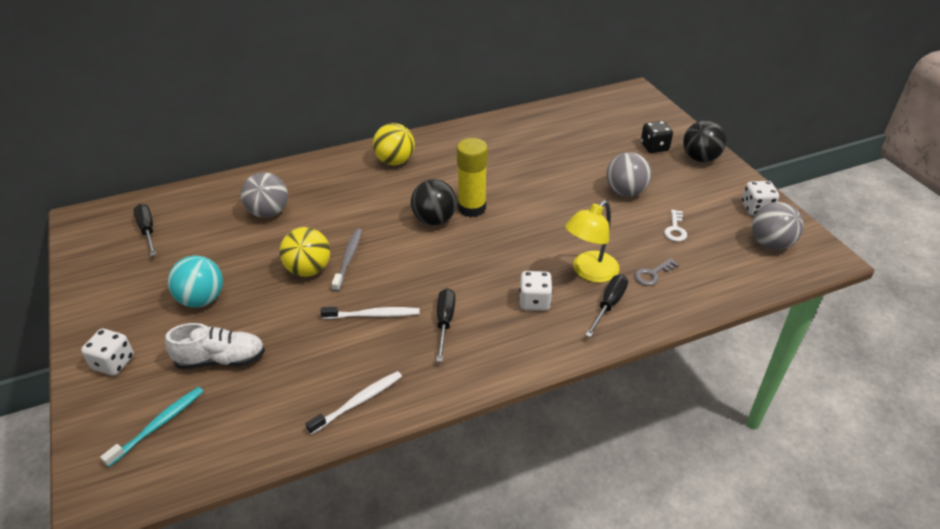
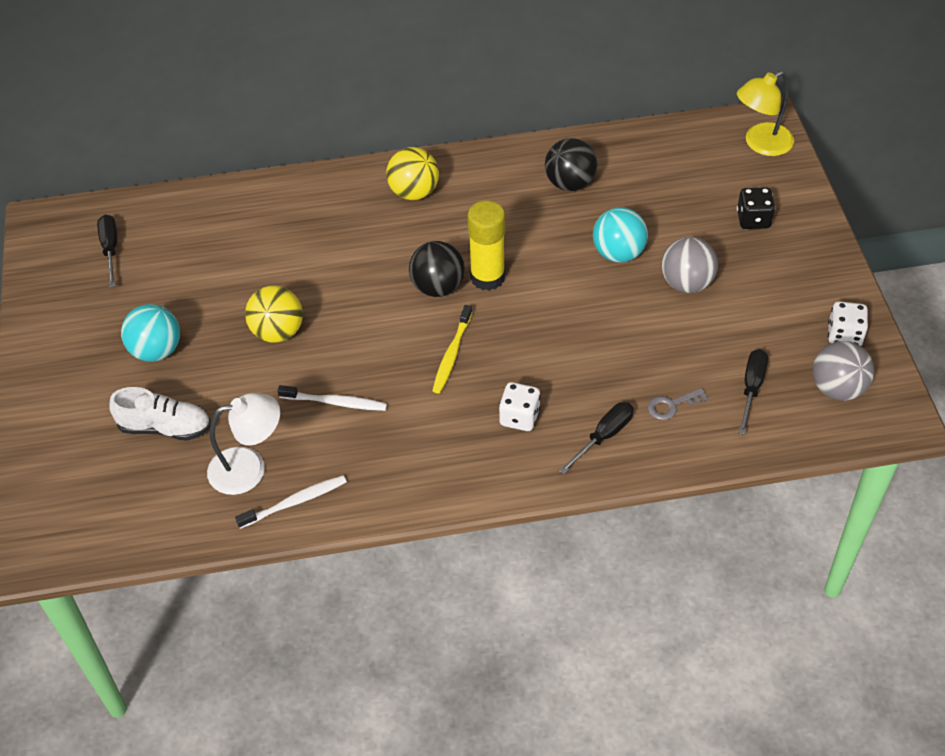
camera: 15 degrees right, 10 degrees up
white dice [81,329,134,376] -> none
turquoise toothbrush [100,387,204,467] -> none
grey ball [241,172,288,218] -> none
grey toothbrush [332,228,362,292] -> none
black screwdriver [436,288,455,362] -> black screwdriver moved to [739,349,768,435]
yellow lamp [565,200,619,283] -> yellow lamp moved to [737,71,794,156]
white key [664,210,687,242] -> none
black ball [683,120,727,162] -> black ball moved to [545,138,597,191]
none -> white lamp [207,393,280,495]
none -> yellow toothbrush [432,305,472,393]
none -> turquoise ball [593,207,648,262]

